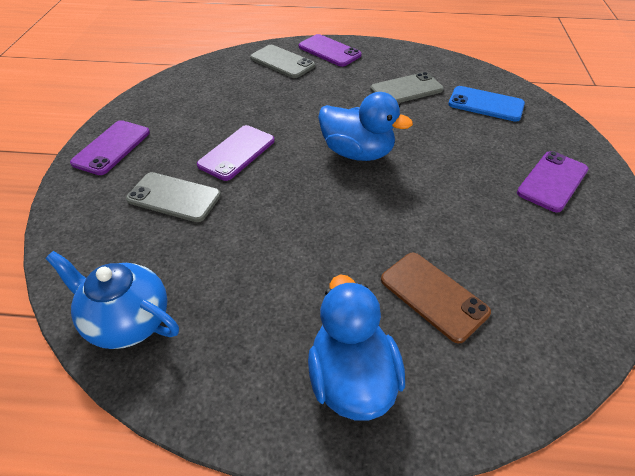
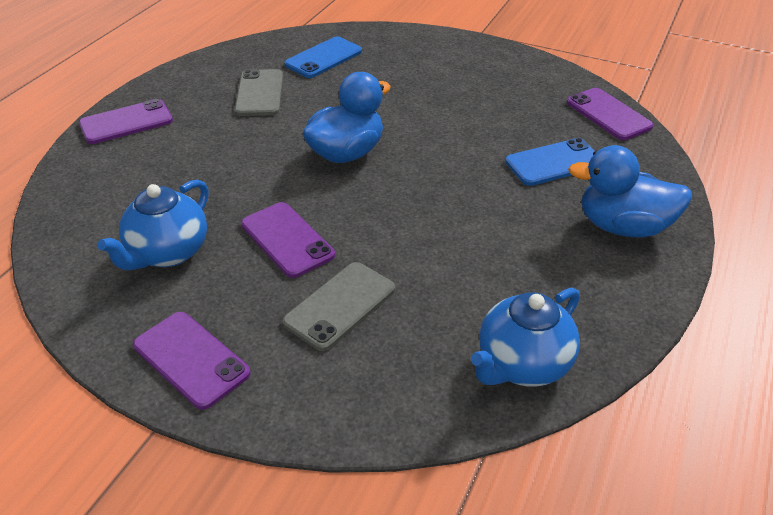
camera: 70 degrees left, 5 degrees down
grey phone [250,45,315,78] -> none
brown phone [381,253,491,344] -> blue phone [505,138,595,186]
purple phone [517,151,589,212] -> purple phone moved to [567,88,654,140]
none -> blue teapot [97,180,209,270]

